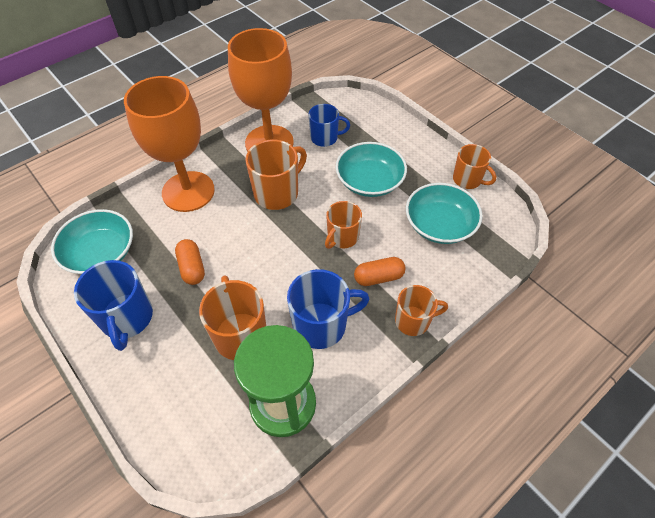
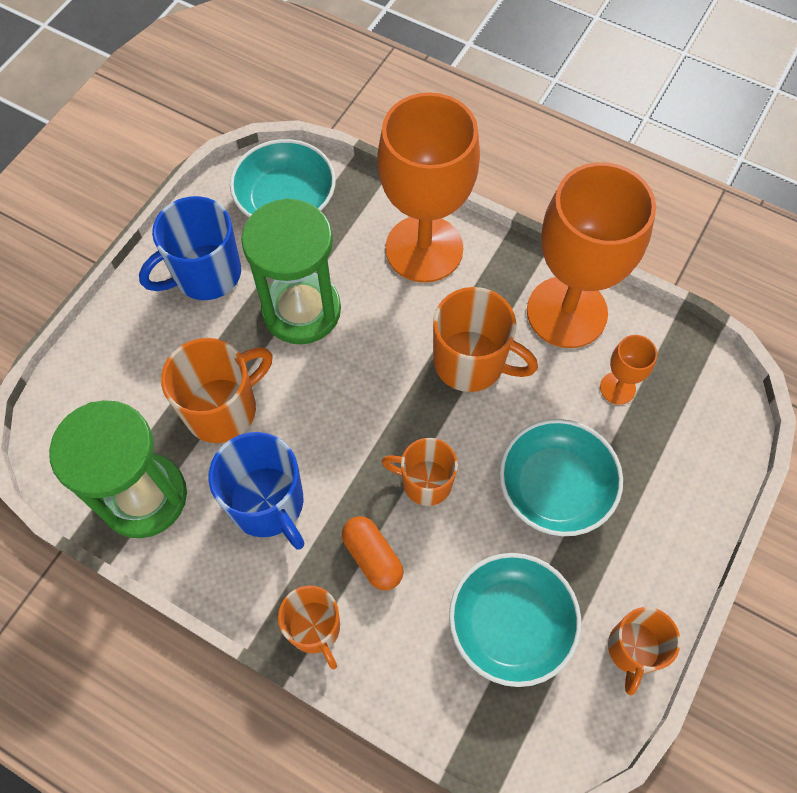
camera: 70 degrees right, 10 degrees up
orange capsule [175,239,205,285] -> green hourglass [241,198,341,344]
blue mug [308,104,350,147] -> orange goblet [600,335,657,405]

